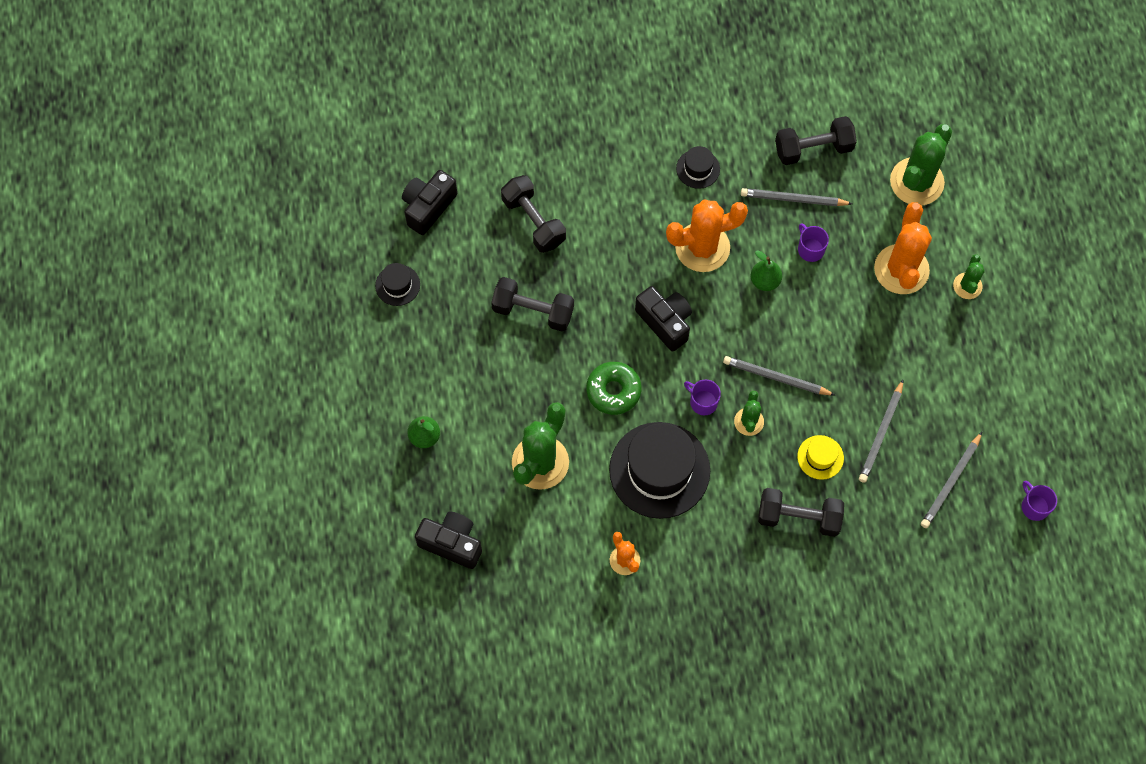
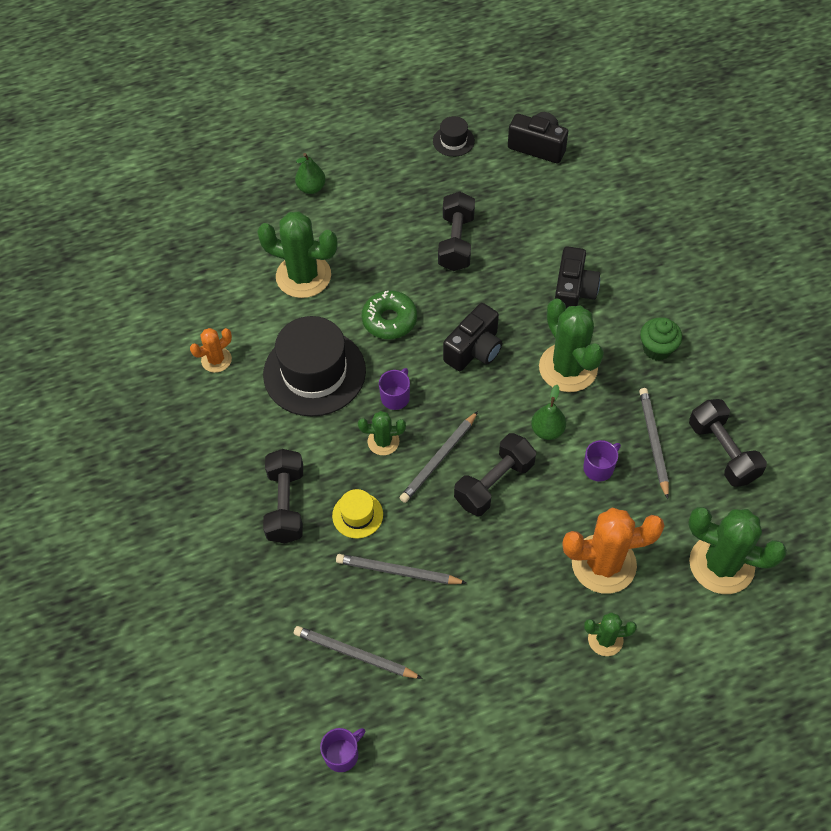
camera: 80 degrees right, 10 degrees down
black camera [415,512,482,569] -> black camera moved to [555,246,600,308]
black dumbbell [501,175,566,253] -> black dumbbell moved to [454,433,536,516]
orange cactus [666,200,748,272] -> green cactus [539,298,604,392]
black hat [676,146,720,189] -> green cupcake [640,318,682,361]
grey pencil [723,356,835,395] -> grey pencil turned 150 degrees counterclockwise [400,411,478,503]

